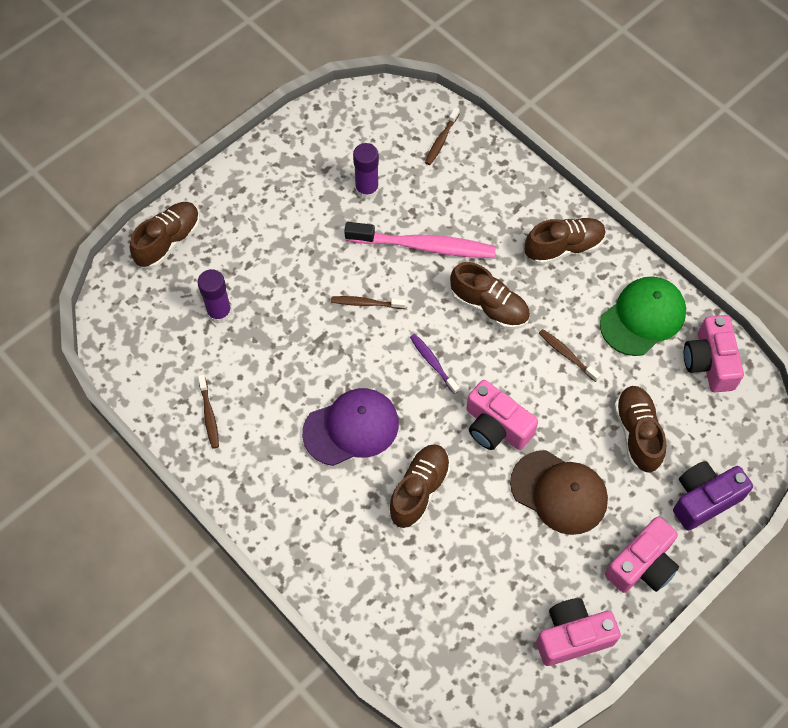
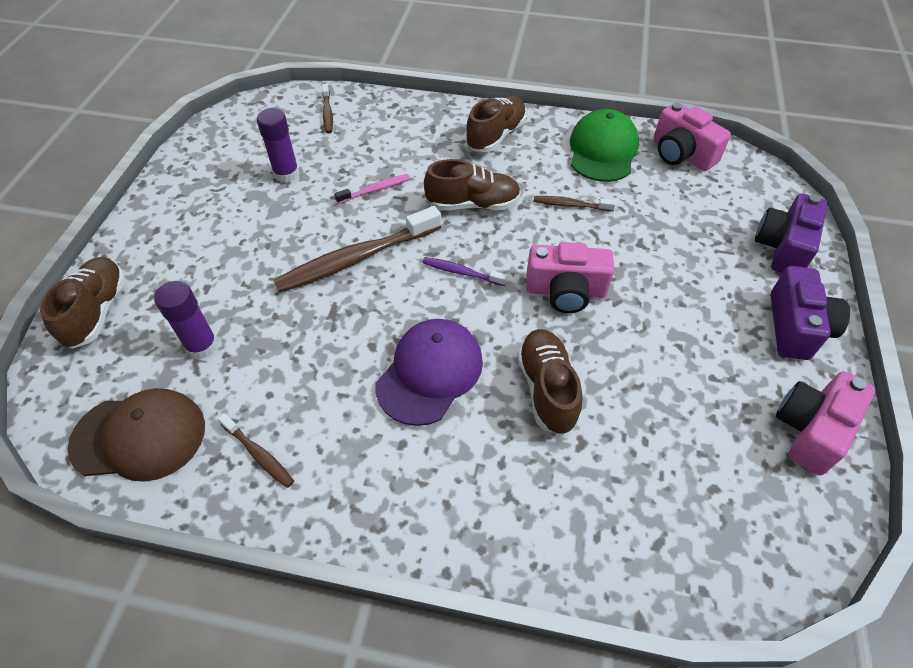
camera: 35 degrees left, 10 degrees down
brown toothbrush [331,296,406,309] -> brown toothbrush [274,206,441,293], size x2.06
pink toothbrush [344,222,496,258] -> pink toothbrush [334,174,410,204], size x0.48
brown cap [510,450,608,535] -> brown cap moved to [68,388,205,482]
pink camera [605,517,679,593] -> purple camera [771,266,850,360]
brown shoe [614,386,666,473] -> none

